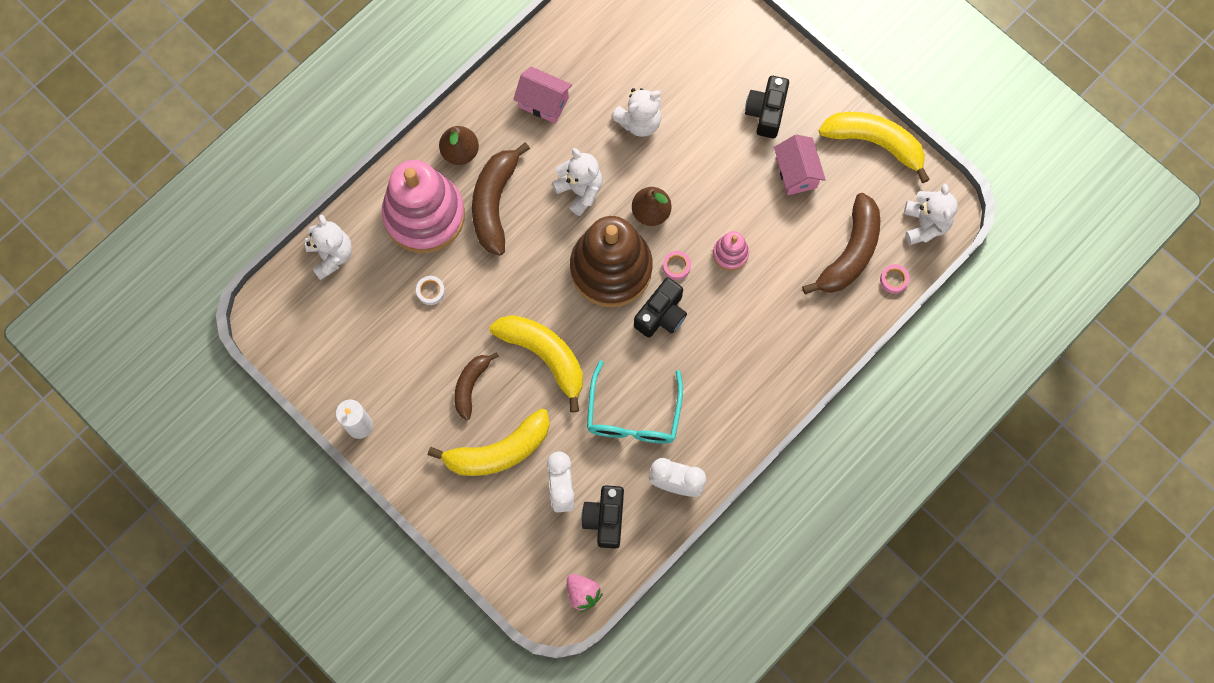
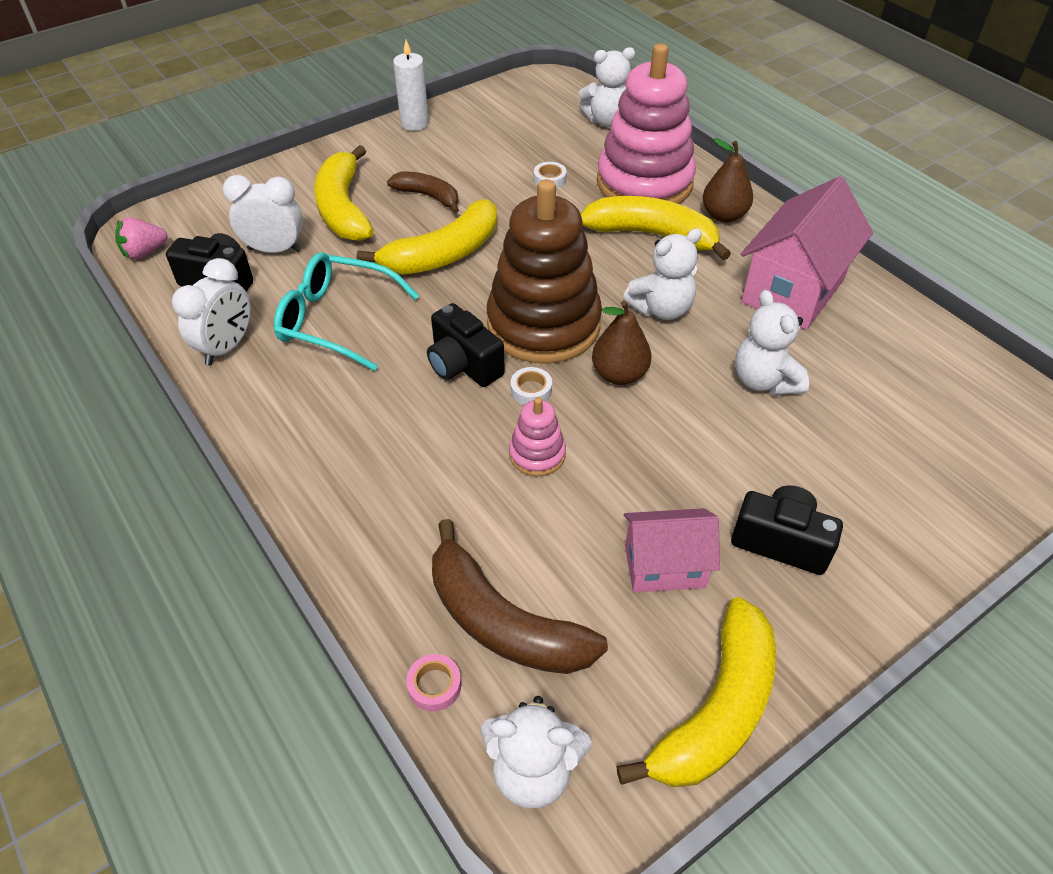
camera: 100 degrees right, 25 degrees down
brown banana [472,143,530,256] -> yellow banana [581,196,731,260]
pink house [513,66,572,124] -> pink house [741,176,873,330], size x1.66
pink tape [663,251,691,280] -> white tape [511,367,552,405]

